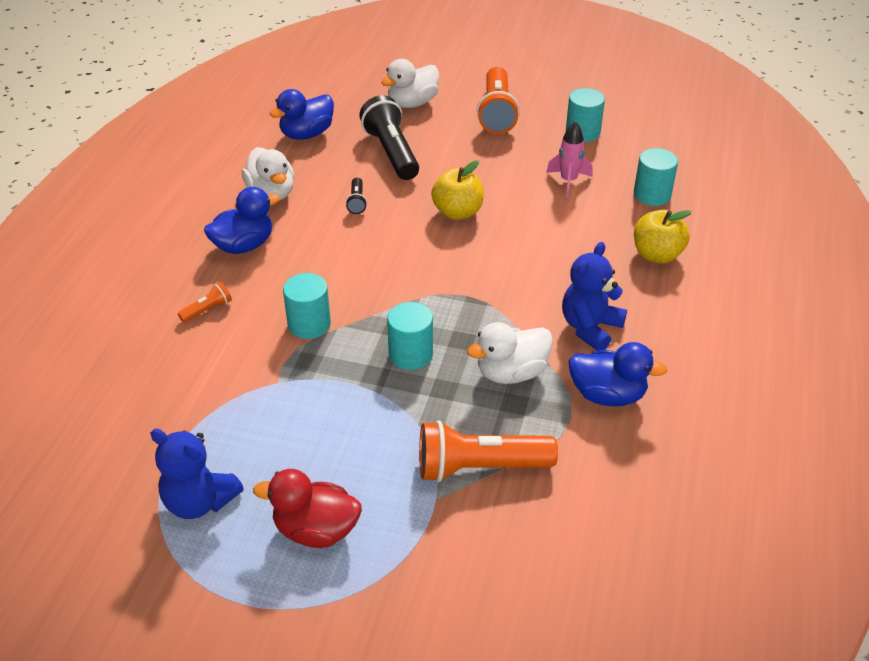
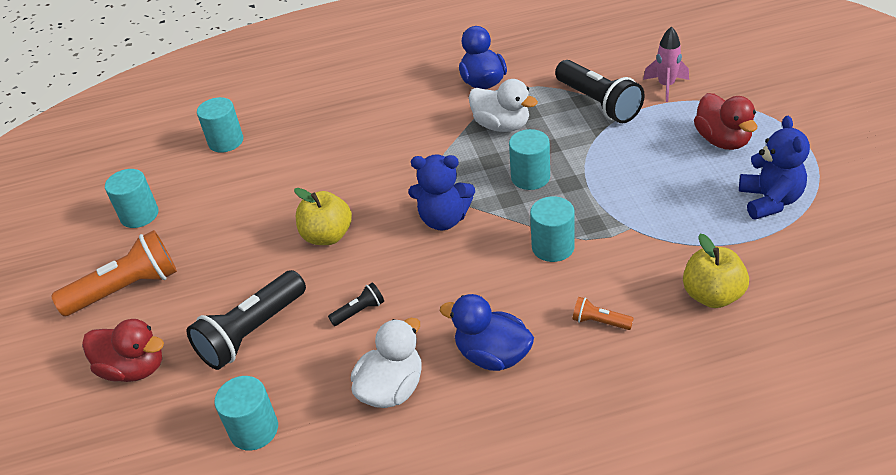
camera: 115 degrees left, 0 degrees up
blue duck [270,89,334,140] -> turquoise cylinder [214,376,278,451]
white duck [381,59,439,108] -> red duck [82,319,164,382]
orange flashlight [419,420,558,482] -> black flashlight [555,60,645,123]
pink rocket [546,121,593,198] -> pink rocket moved to [643,26,689,102]
blue teddy bear [562,242,627,351] -> blue teddy bear moved to [409,154,475,230]
yellow apple [634,210,692,263] -> yellow apple moved to [683,234,749,308]

